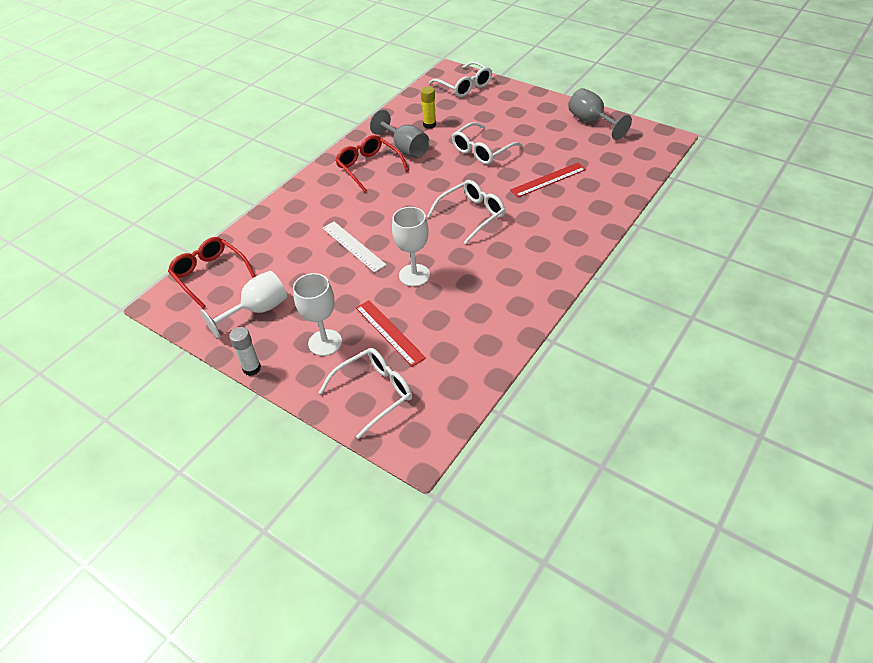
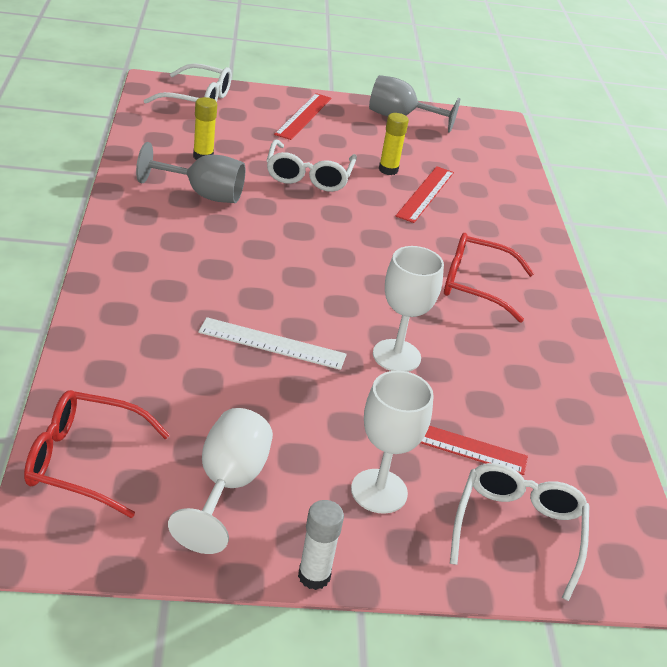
camera: 45 degrees left, 10 degrees down
red glasses [335,135,409,192] -> red glasses moved to [444,233,534,323]
white glasses [427,180,505,244] -> none
none -> red ruler [274,93,331,140]
none -> yellow glue stick [379,113,409,175]

